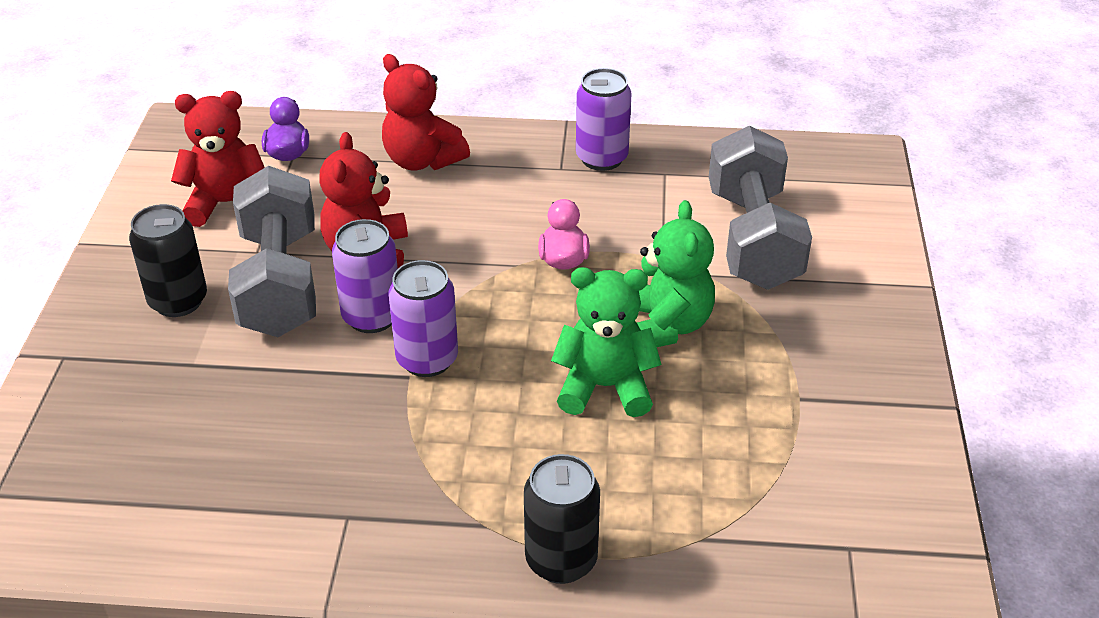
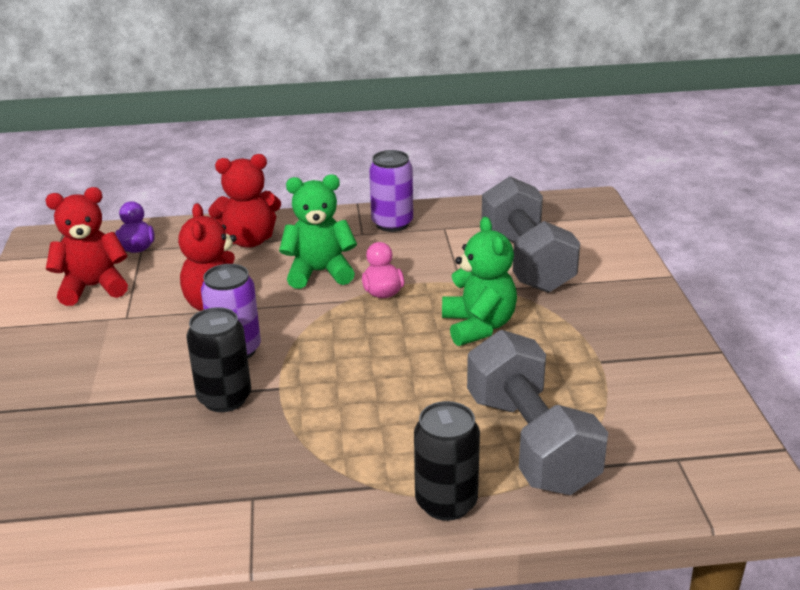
camera: 10 degrees left, 10 degrees down
black can [129,204,207,317] -> black can moved to [187,307,251,412]
grey dumbbell [228,166,316,337] -> grey dumbbell moved to [467,330,608,495]
red teddy bear [382,54,470,170] -> red teddy bear turned 45 degrees counterclockwise [208,154,281,248]
purple can [389,260,458,377] -> none
green teddy bear [551,267,662,417] -> green teddy bear moved to [279,174,357,289]

